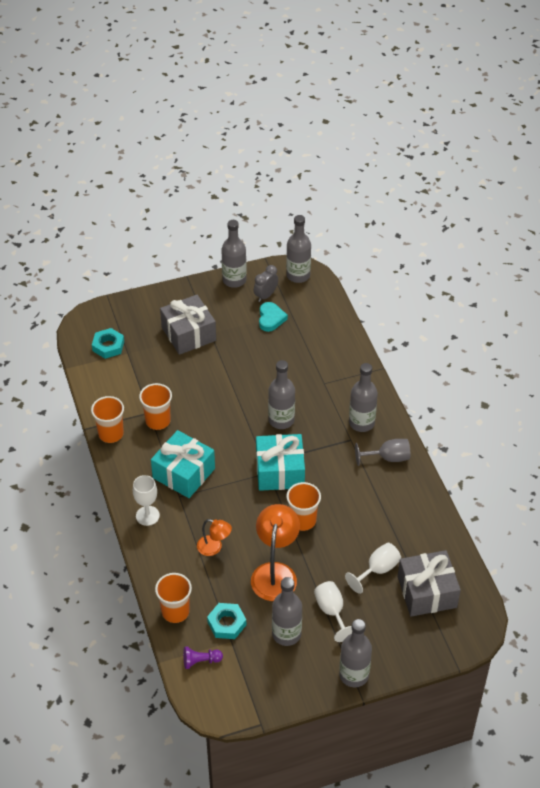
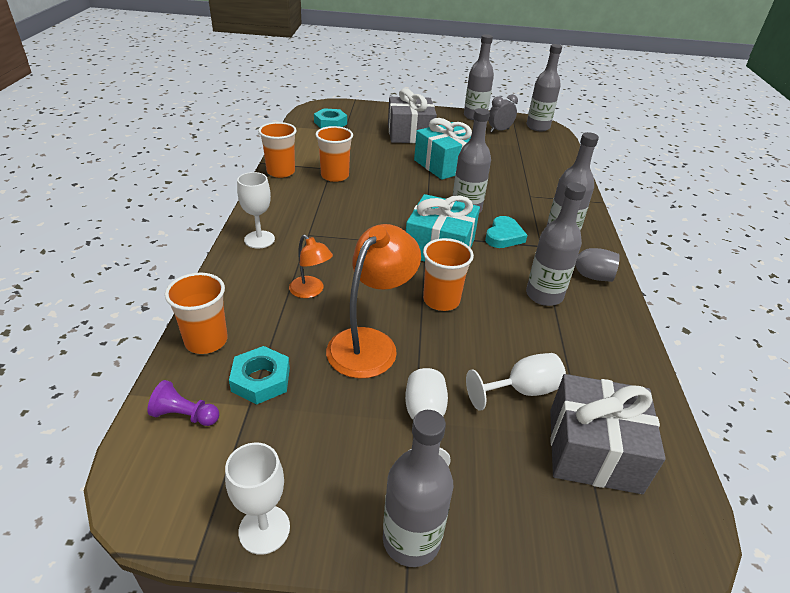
camera: 20 degrees right, 10 degrees down
turquoise gift [151,430,215,498] -> turquoise gift moved to [414,118,472,180]
turquoise heart [259,302,288,332] -> turquoise heart moved to [485,216,527,248]
grey bottle [272,577,302,646] -> grey bottle moved to [526,182,586,306]
none -> white goblet [225,443,290,555]

